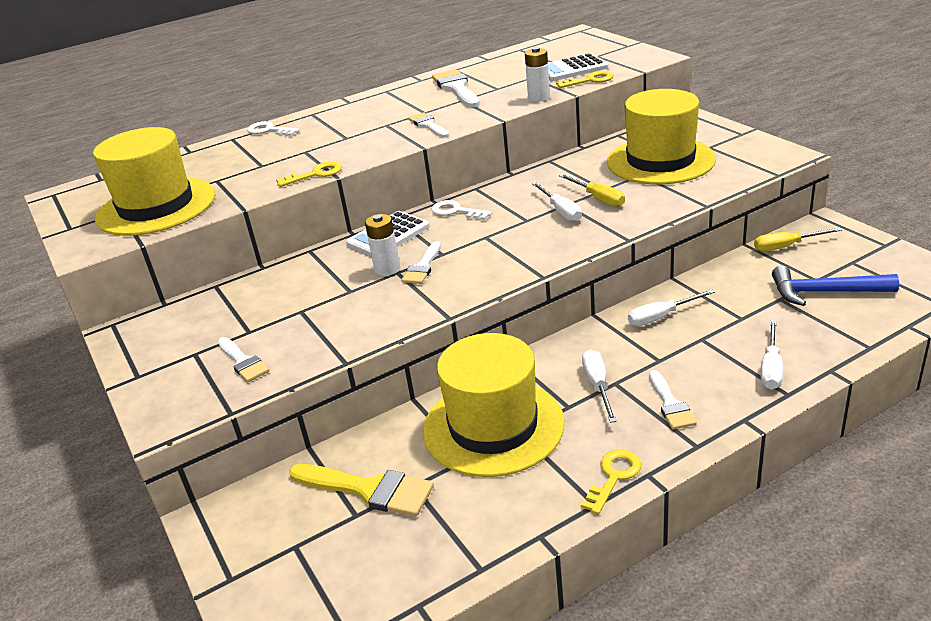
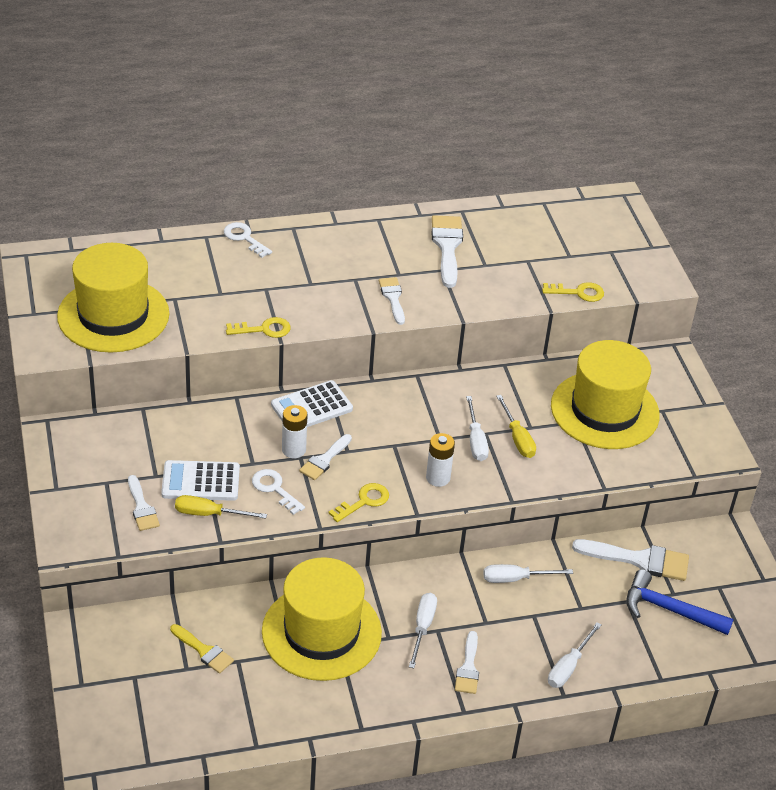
camera: 10 degrees right, 10 degrees up
yellow brush [289,464,434,517] -> yellow brush [170,624,234,674], size x0.61
white key [432,200,492,220] -> white key moved to [252,469,305,515]
white battery [525,47,550,102] -> white battery moved to [426,433,455,487]
white calculator [548,53,608,81] -> white calculator moved to [161,460,240,501]
yellow key [581,449,641,515] -> yellow key moved to [329,483,389,522]
yellow screwdriver [754,228,842,252] -> yellow screwdriver moved to [175,495,267,519]
none -> white brush [572,539,689,581]

